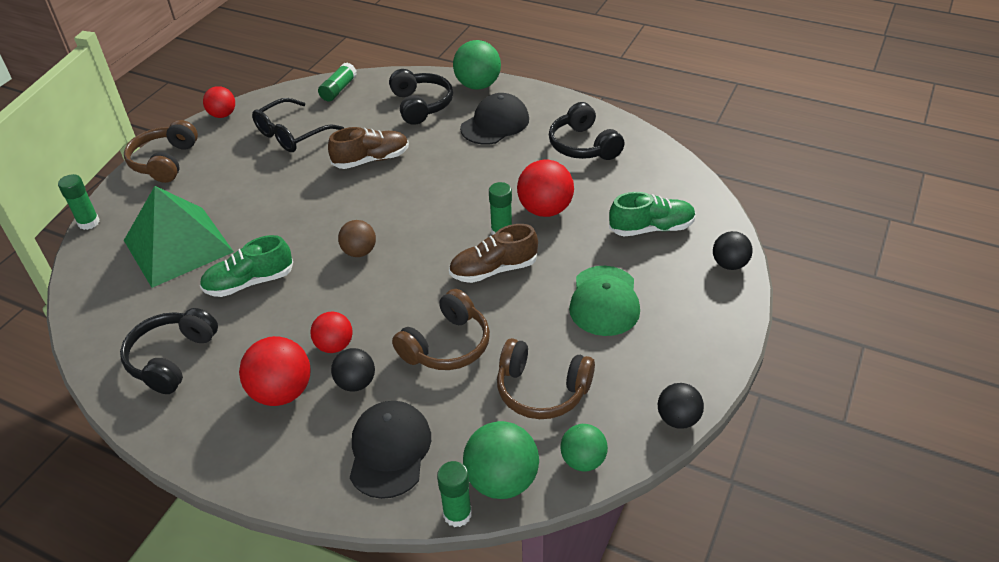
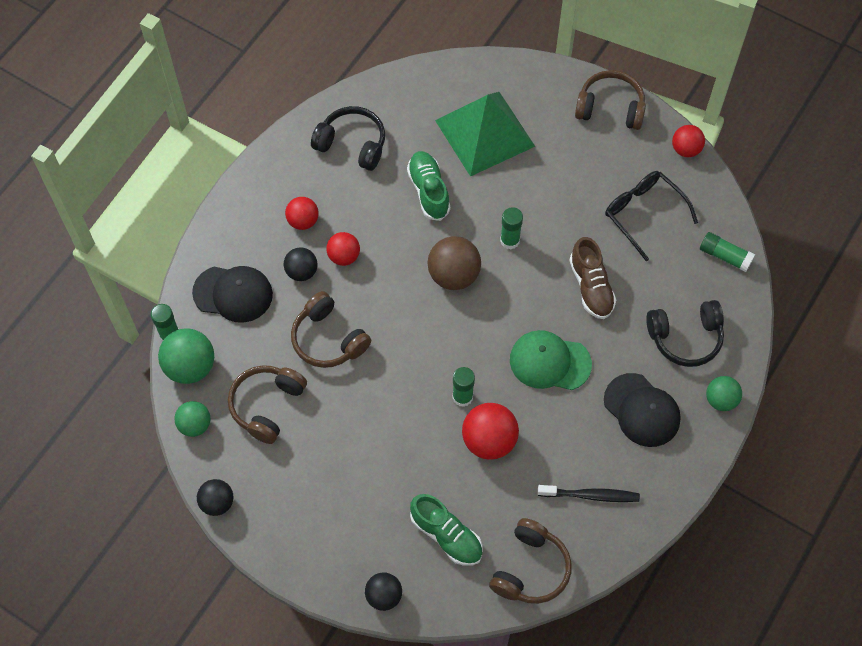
camera: 95 degrees right, 20 degrees up
green glue stick [58,174,100,230] -> green glue stick moved to [500,207,523,249]
red ball [239,336,311,406] -> red ball [285,197,319,230], size x0.63
brown ball [338,220,376,257] -> brown ball [427,236,481,290], size x1.58
brown shoe [449,224,538,283] -> none
green ball [453,40,501,90] -> green ball [706,376,742,411], size x0.63
black headphones [549,102,624,160] -> black toothbrush [538,485,640,502]
green cap [569,266,640,336] -> green cap moved to [510,330,592,390]
green shoe [609,192,696,236] -> green shoe turned 45 degrees counterclockwise [410,494,482,566]
none -> brown headphones [489,518,572,604]

